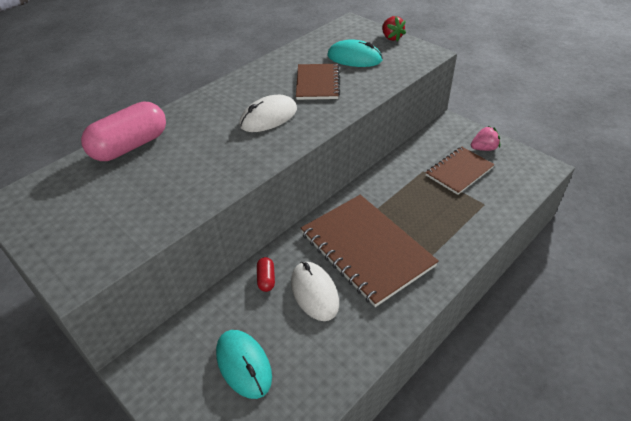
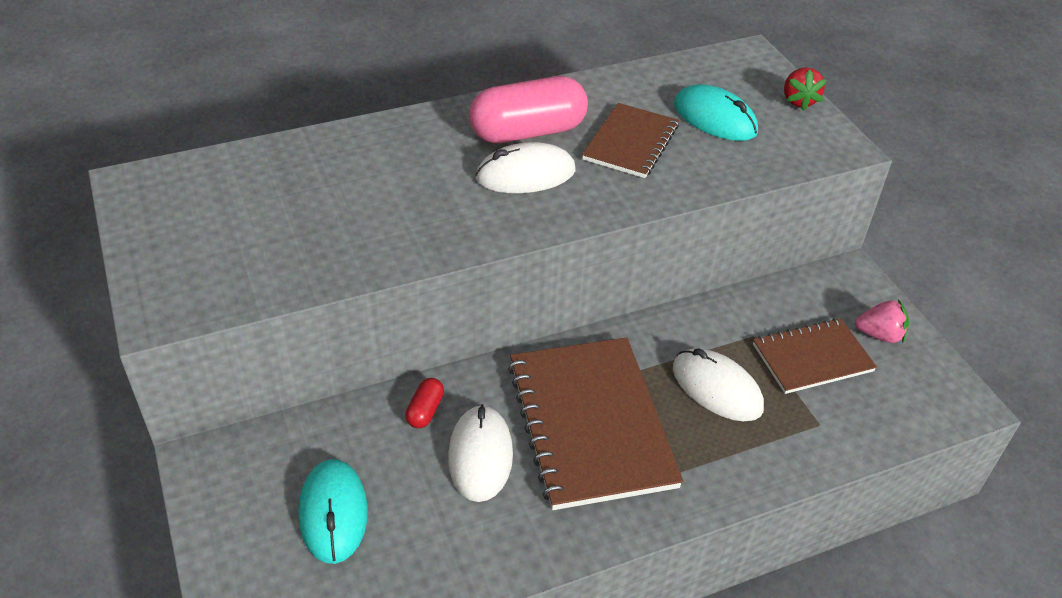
camera: 20 degrees right, 0 degrees up
pink capsule [81,102,166,161] -> pink capsule moved to [469,76,588,143]
none -> white mouse [673,348,764,421]

